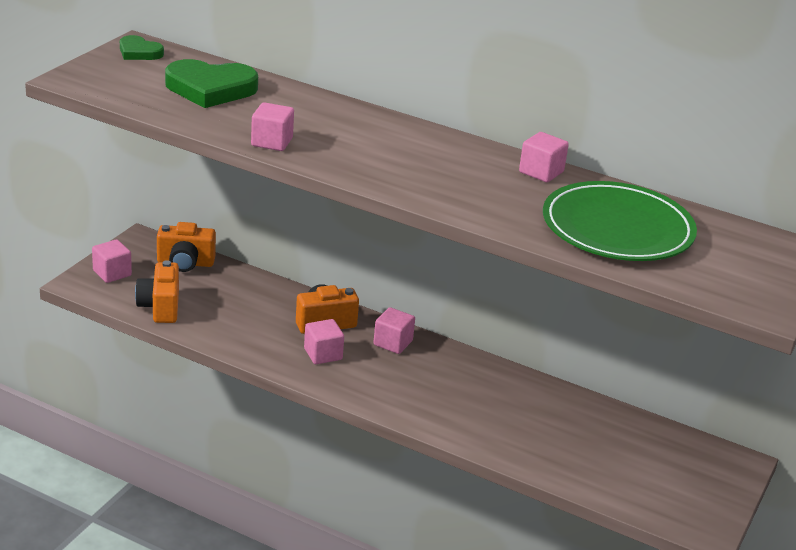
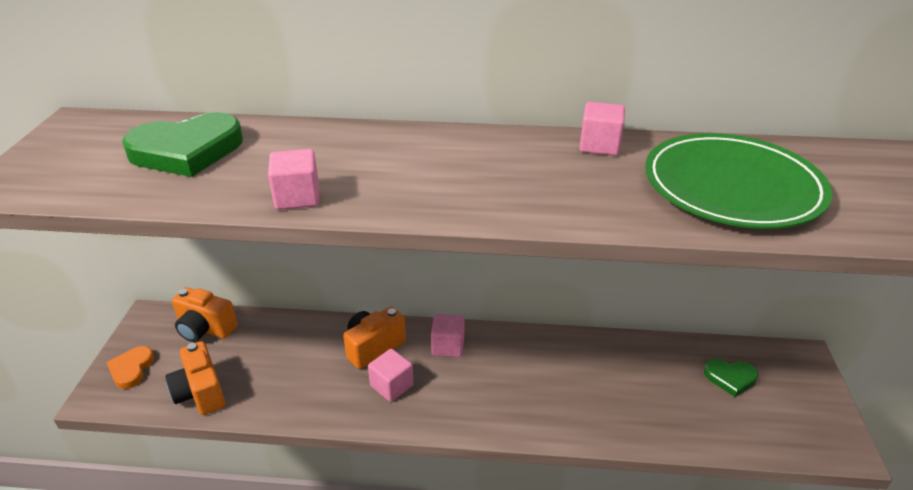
camera: 20 degrees left, 5 degrees up
pink cube [92,239,132,283] -> orange heart [106,346,154,389]
green heart [120,35,164,60] -> green heart moved to [704,359,758,397]
orange camera [157,222,216,272] -> orange camera turned 45 degrees clockwise [172,287,238,342]

